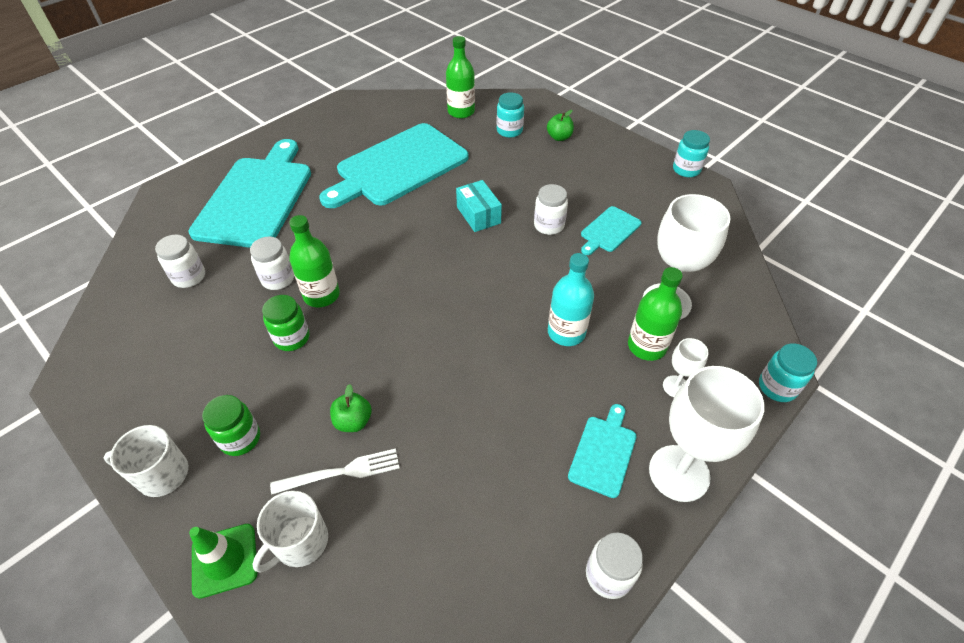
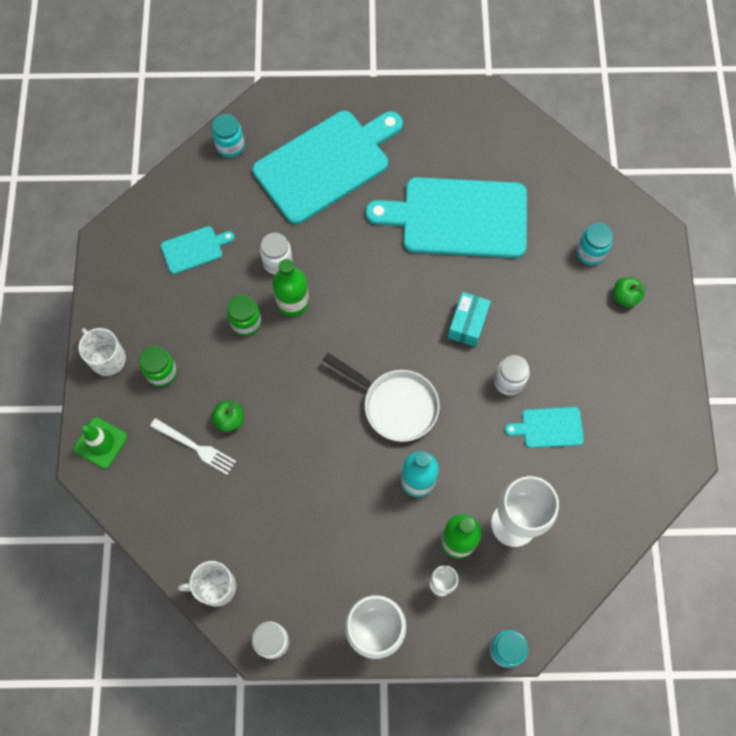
camera: 45 degrees right, 20 degrees up
white jar [155,234,205,288] -> none
white mug [253,491,328,572] -> white mug moved to [178,561,236,607]
green bottle [446,36,475,119] -> none
turquoise cutting board [568,404,636,498] -> turquoise cutting board moved to [161,226,235,274]
turquoise jar [673,130,710,178] -> turquoise jar moved to [212,114,244,158]
none -> white pan [323,353,440,442]

